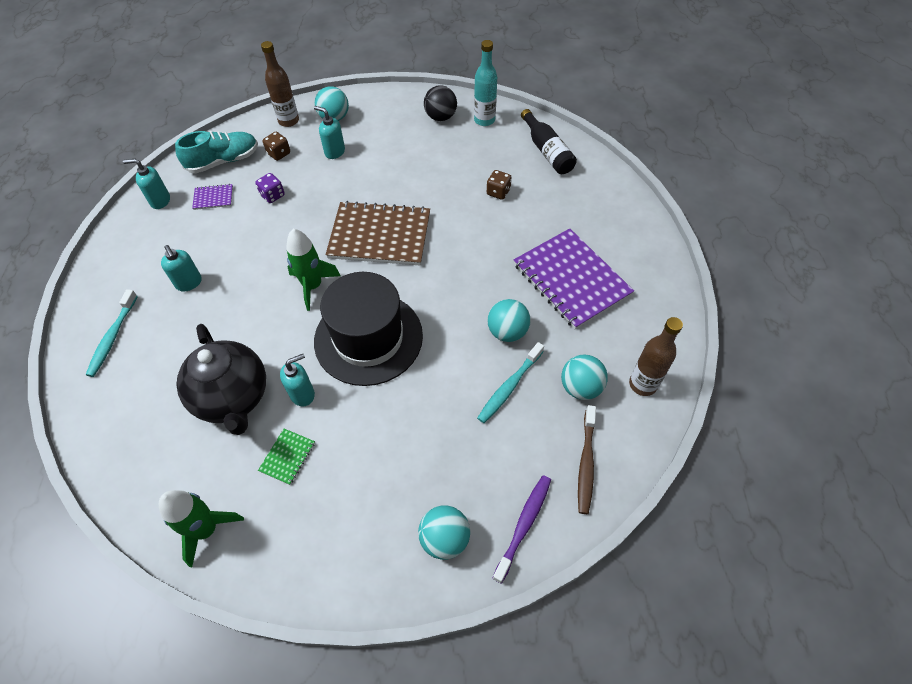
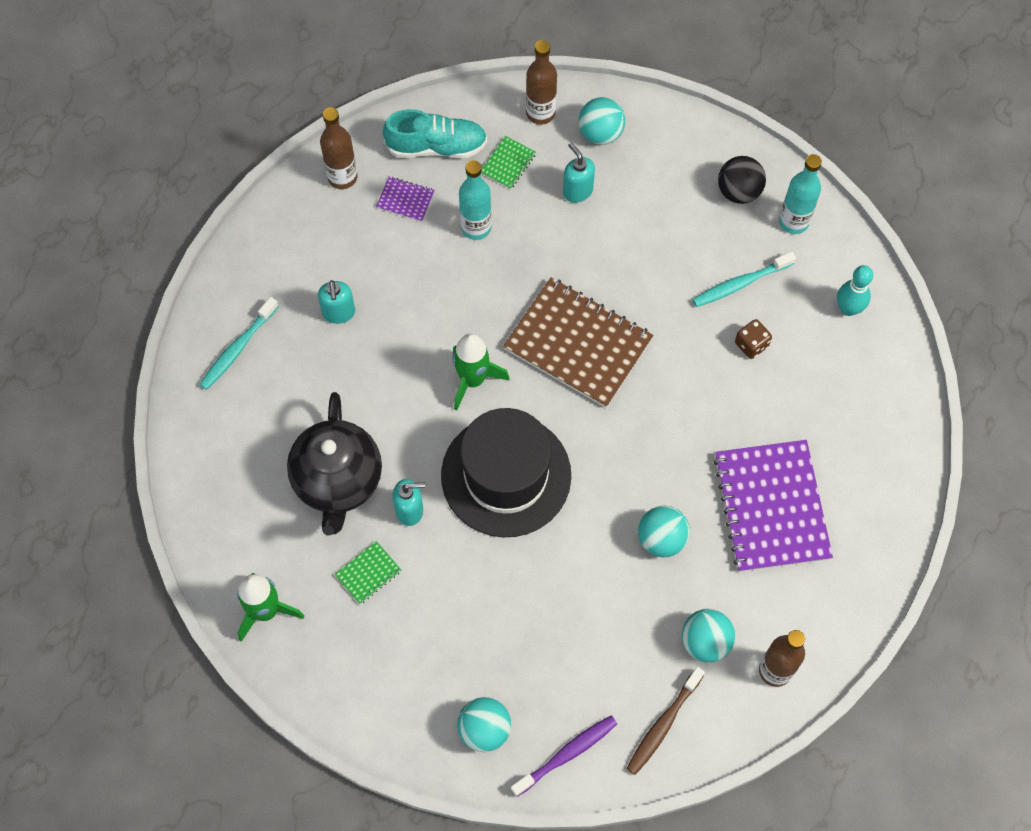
camera: 25 degrees right, 10 degrees up
turquoise soap dispenser [123,159,170,209] -> brown bottle [320,107,357,189]
purple dice [255,173,285,203] -> turquoise bottle [459,160,492,240]
brown dice [263,132,290,161] -> green notebook [481,136,536,189]
turquoise toothbrush [477,342,544,423] -> turquoise toothbrush moved to [692,252,796,307]
black bottle [521,109,577,174] -> turquoise bowling pin [837,265,873,316]

